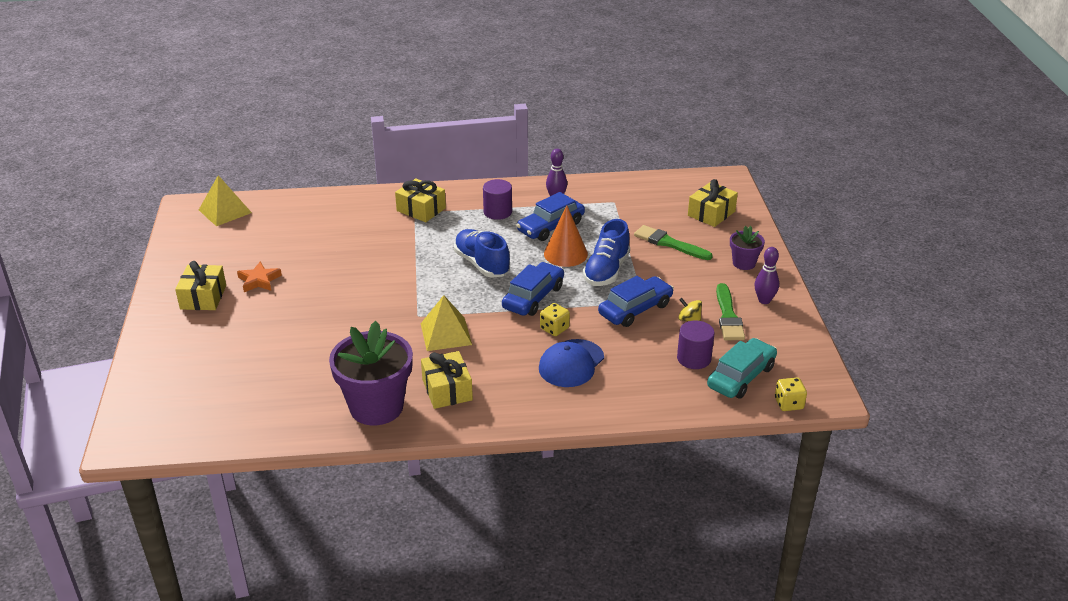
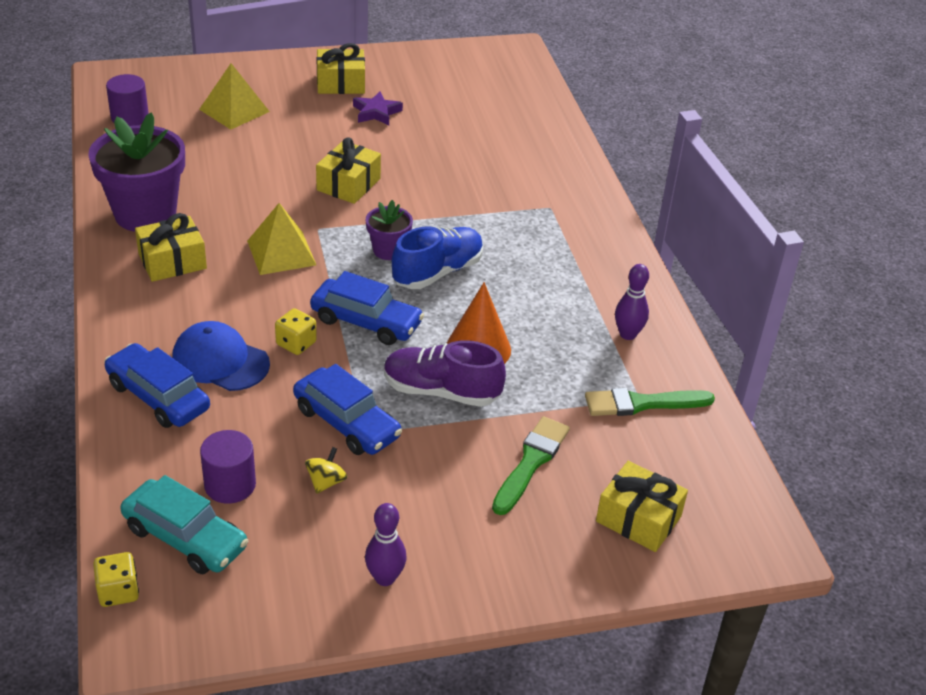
camera: 80 degrees right, 5 degrees up
yellow pyramid [199,175,252,226] -> yellow pyramid moved to [199,63,270,130]
orange star [237,262,282,292] -> purple star [353,91,403,125]
yellow gift [395,178,446,222] -> yellow gift moved to [316,137,381,204]
purple cylinder [483,179,512,220] -> purple cylinder moved to [106,74,149,126]
blue car [516,192,585,241] -> blue car moved to [104,343,210,428]
blue shoe [583,219,630,286] -> purple shoe [384,340,506,407]
green brush [716,283,745,340] -> green brush moved to [585,388,715,416]
purple flower pot [730,226,765,270] -> purple flower pot moved to [366,200,413,260]

